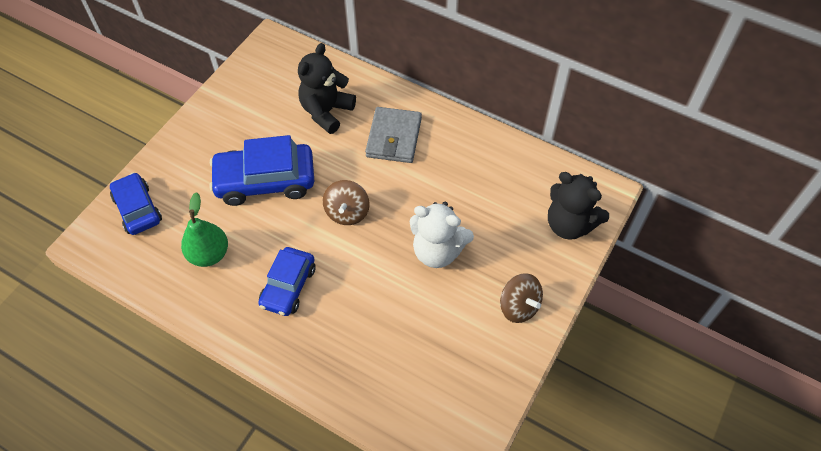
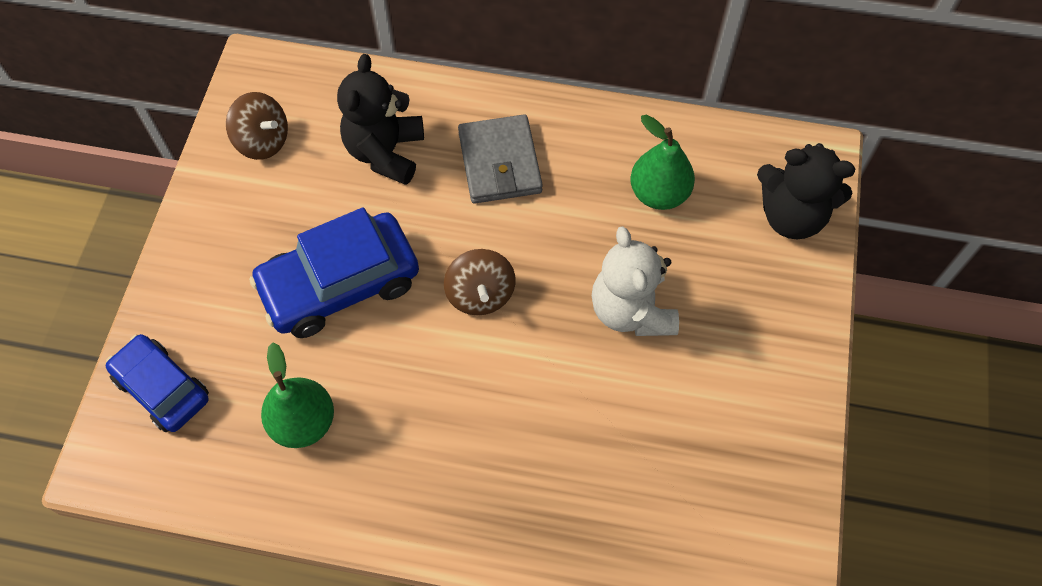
camera: 20 degrees left, 5 degrees up
blue car [258,247,316,316] -> none
white teddy bear [410,202,474,268] -> white teddy bear turned 75 degrees clockwise [592,226,679,336]
brown spinning top [500,273,543,323] -> brown spinning top moved to [226,92,288,160]
none -> green pear [630,115,695,210]

